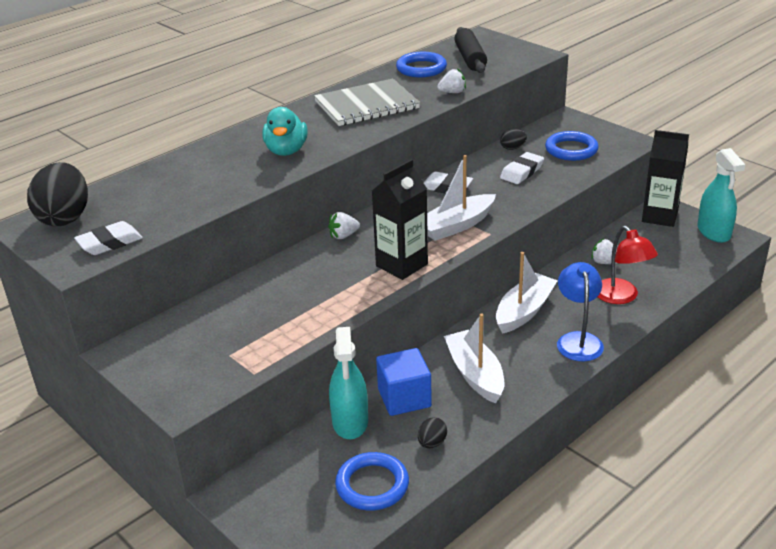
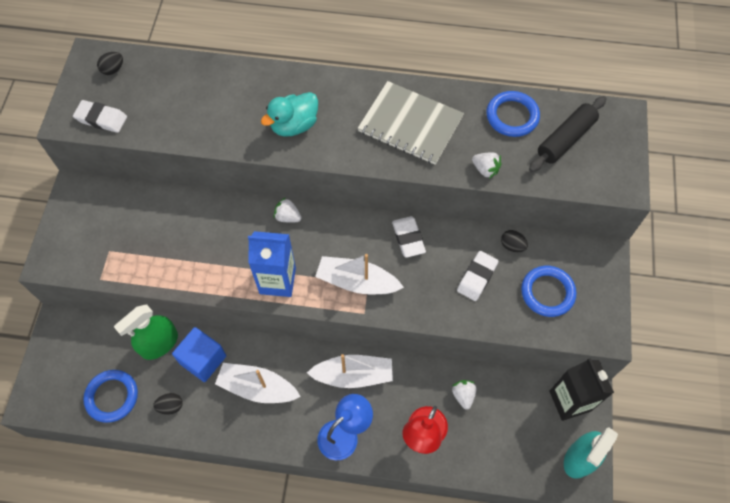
camera: 50 degrees right, 30 degrees up
black egg [27,162,88,227] -> black egg [97,52,123,75], size x0.45
turquoise spray bottle [329,327,368,439] -> green spray bottle [114,305,178,360]
black carton [372,159,428,280] -> blue carton [248,231,296,297]
white boat [444,314,504,404] -> white boat turned 105 degrees counterclockwise [215,363,301,403]
white eraser [500,152,544,184] -> white eraser turned 60 degrees counterclockwise [457,251,498,301]

